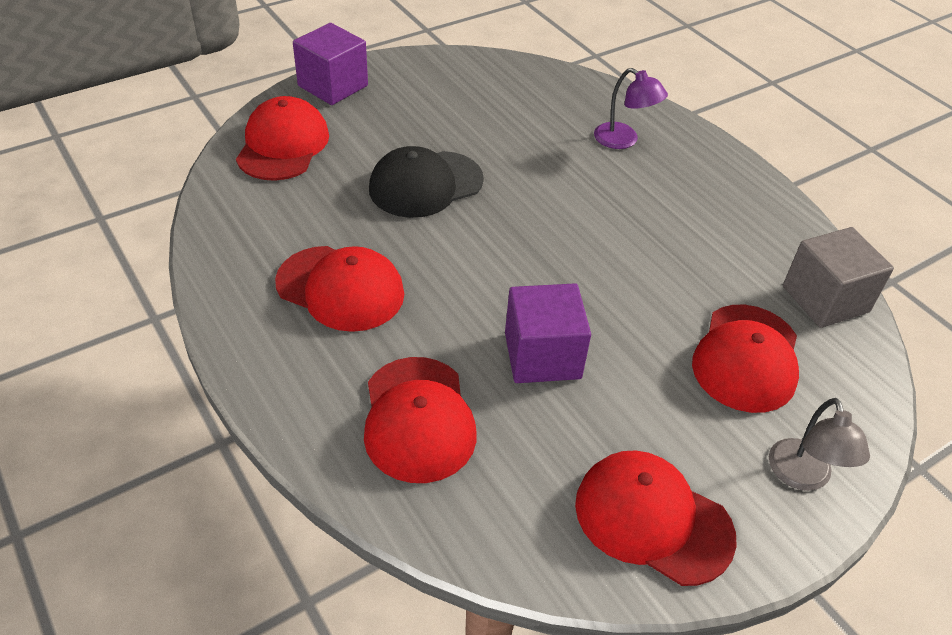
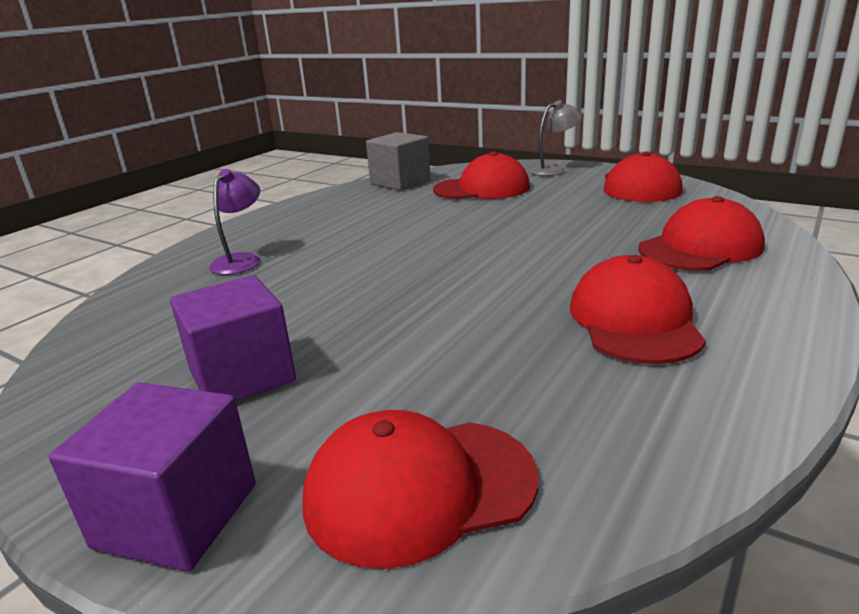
camera: 110 degrees left, 20 degrees down
black cap [369,146,484,218] -> none
purple cube [505,283,591,383] -> purple cube moved to [170,275,296,401]

